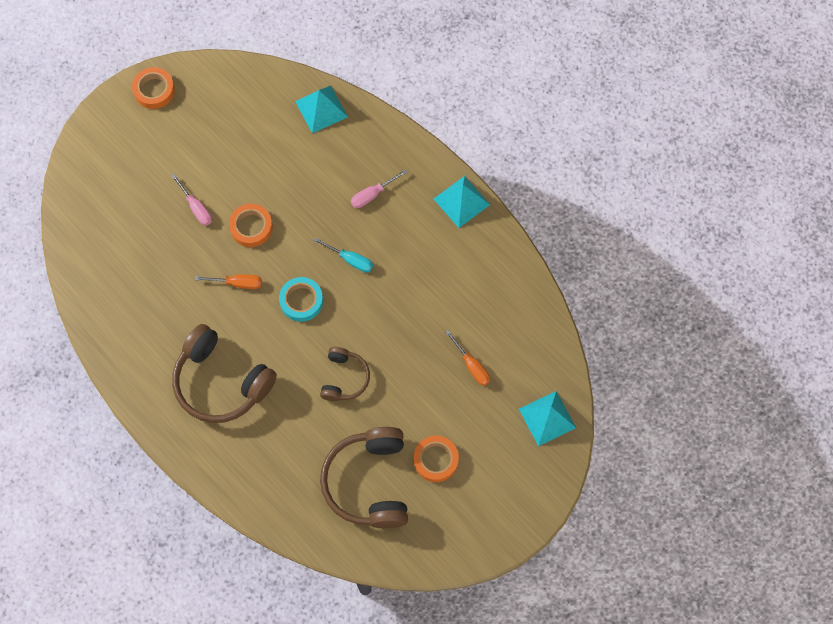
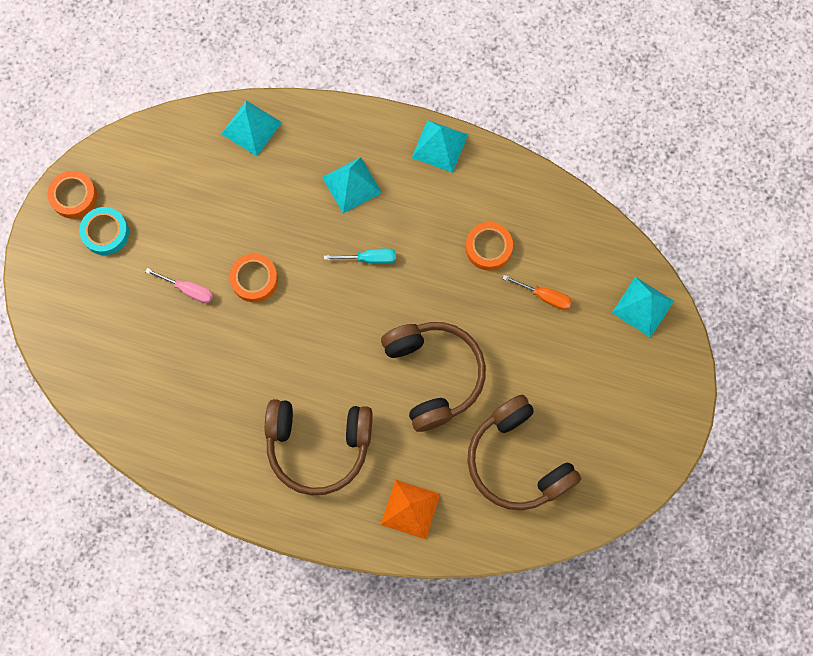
camera: 30 degrees left, 5 degrees up
orange screwdriver [195,274,262,289] -> none
turquoise tape [279,277,323,322] -> turquoise tape moved to [79,207,129,255]
brown headphones [320,347,370,401] -> brown headphones [381,322,486,432], size x1.80
pink screwdriver [351,169,407,208] -> turquoise pyramid [322,157,382,213]
orange tape [414,436,459,482] -> orange tape moved to [465,222,513,270]
none -> orange pyramid [381,480,440,540]

